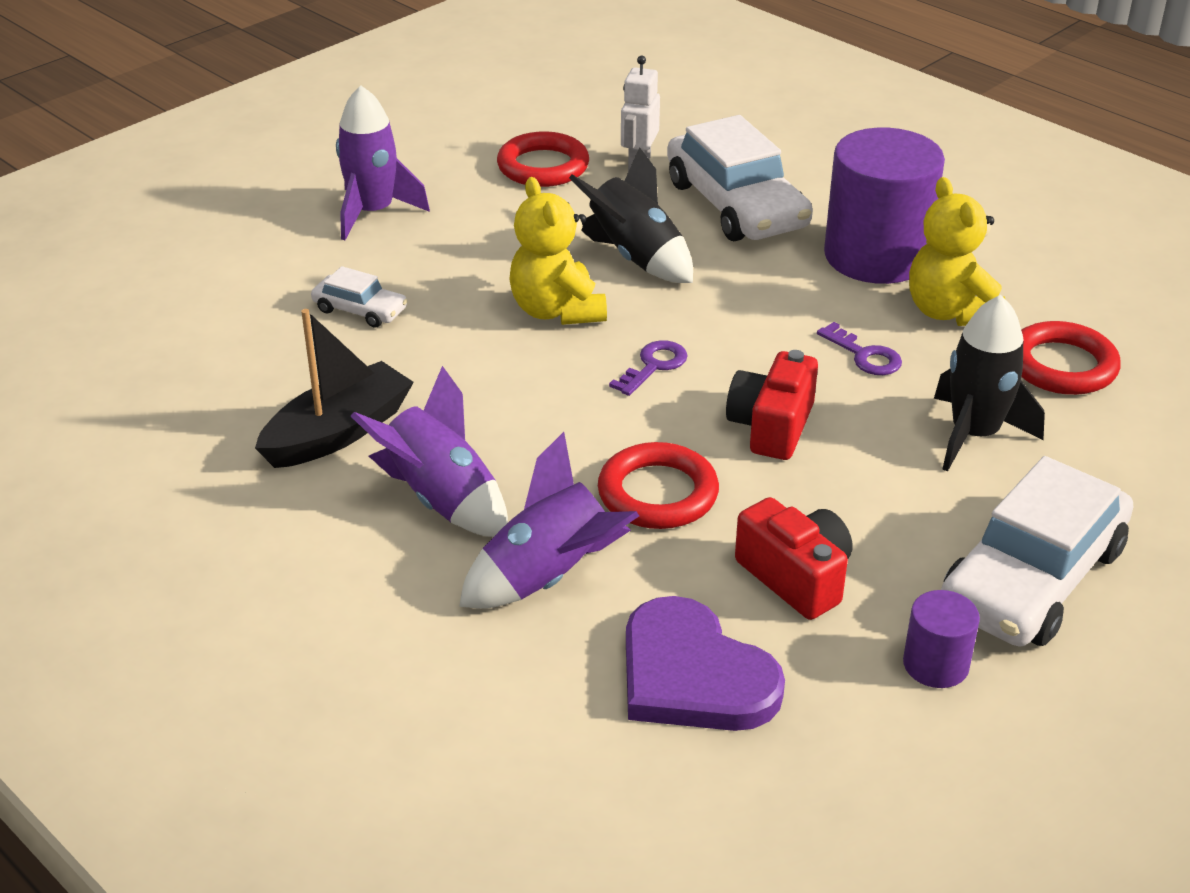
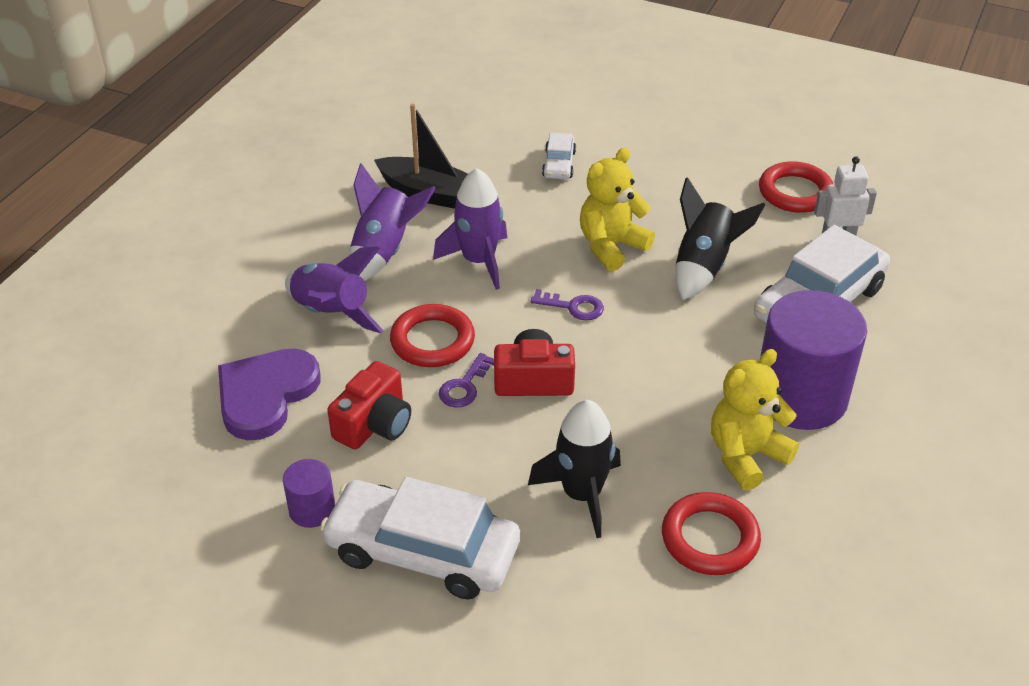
camera: 70 degrees right, 5 degrees up
purple rocket [336,85,430,240] -> purple rocket moved to [433,168,507,290]
purple key [817,322,902,375] -> purple key moved to [439,353,494,408]

